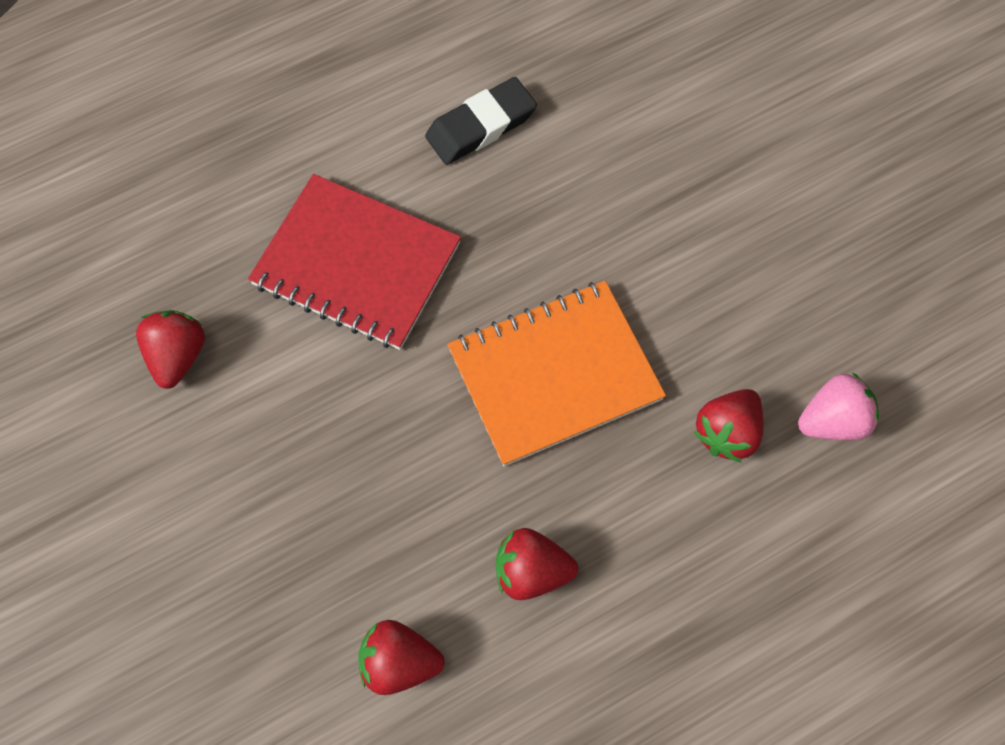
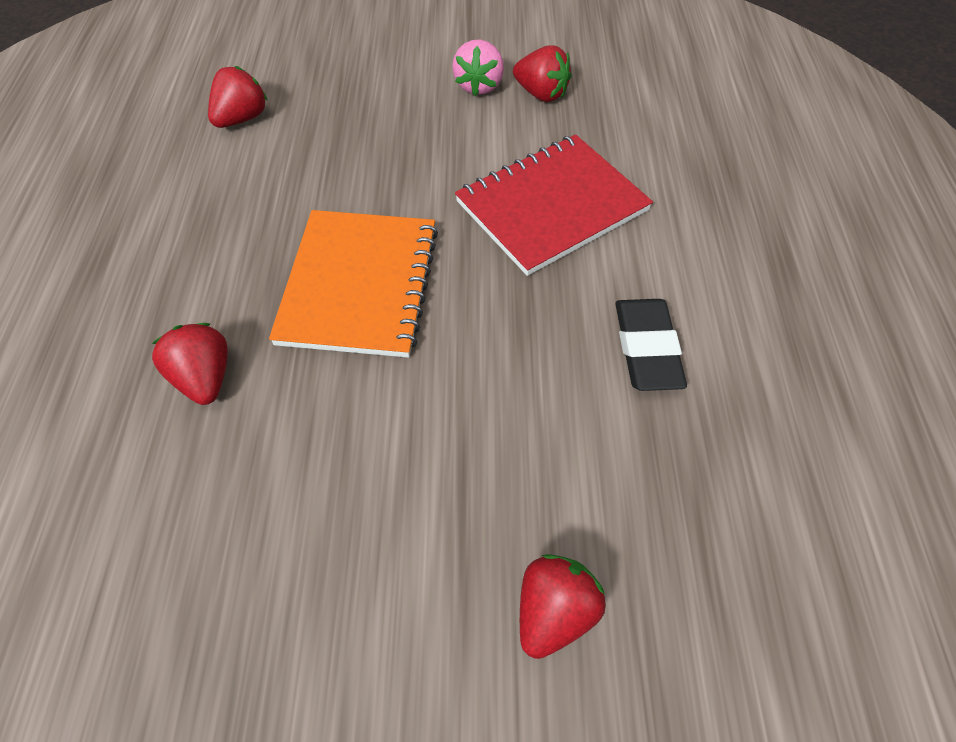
camera: 120 degrees right, 10 degrees down
red strawberry [496,528,578,600] -> red strawberry moved to [520,554,606,659]
pink strawberry [798,373,879,440] -> pink strawberry moved to [452,39,504,96]

